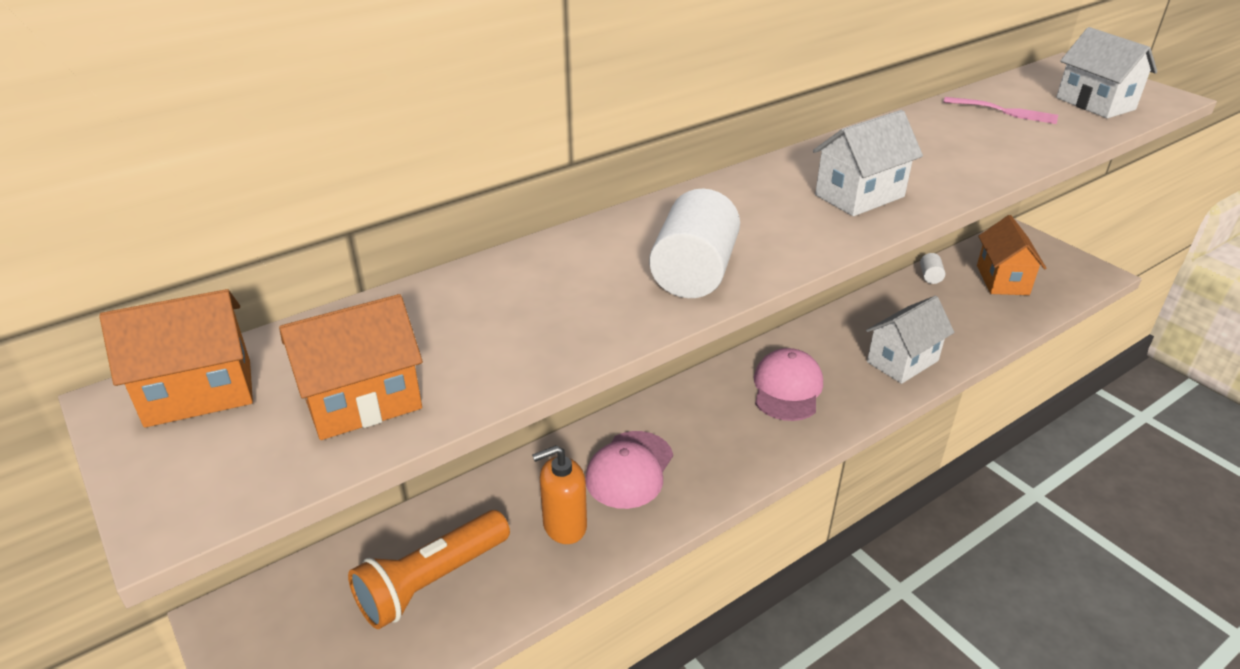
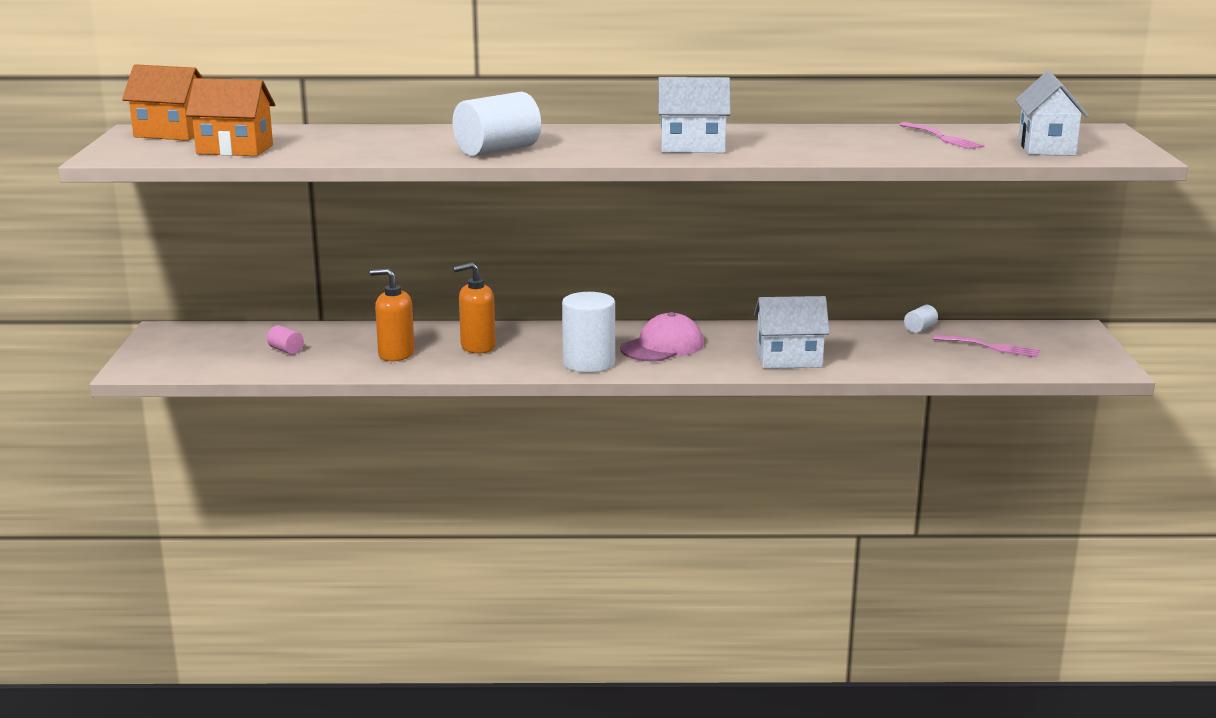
camera: 35 degrees right, 15 degrees down
orange flashlight [348,510,510,629] -> pink cylinder [267,325,304,355]
pink cap [585,431,673,509] -> orange soap dispenser [453,262,496,354]
orange house [977,215,1046,295] -> pink fork [933,334,1040,358]
none -> white cylinder [562,292,615,373]

